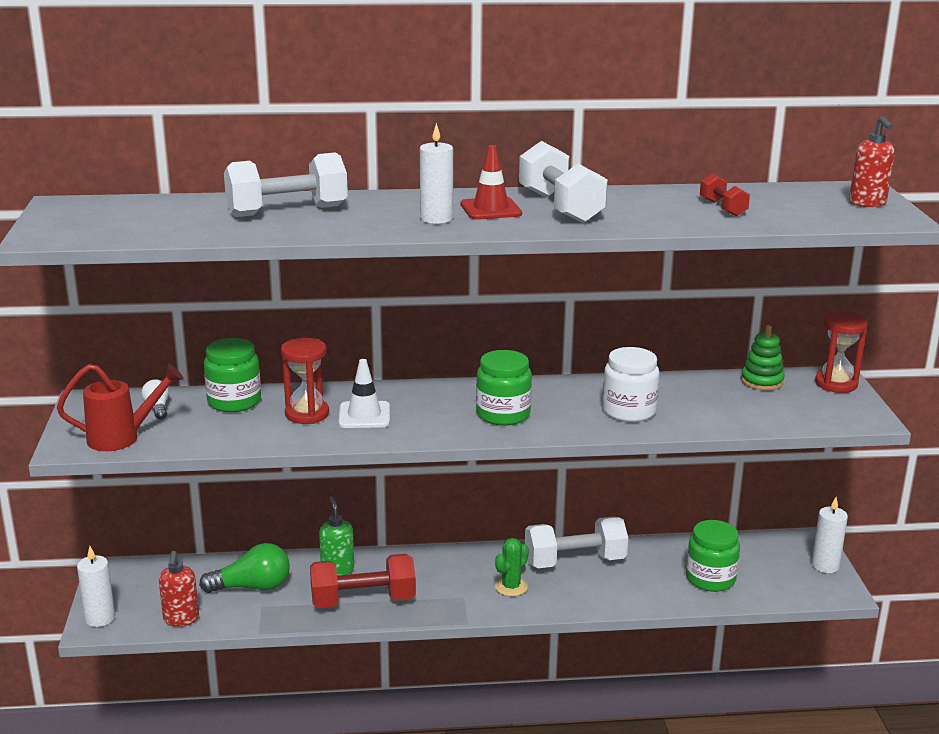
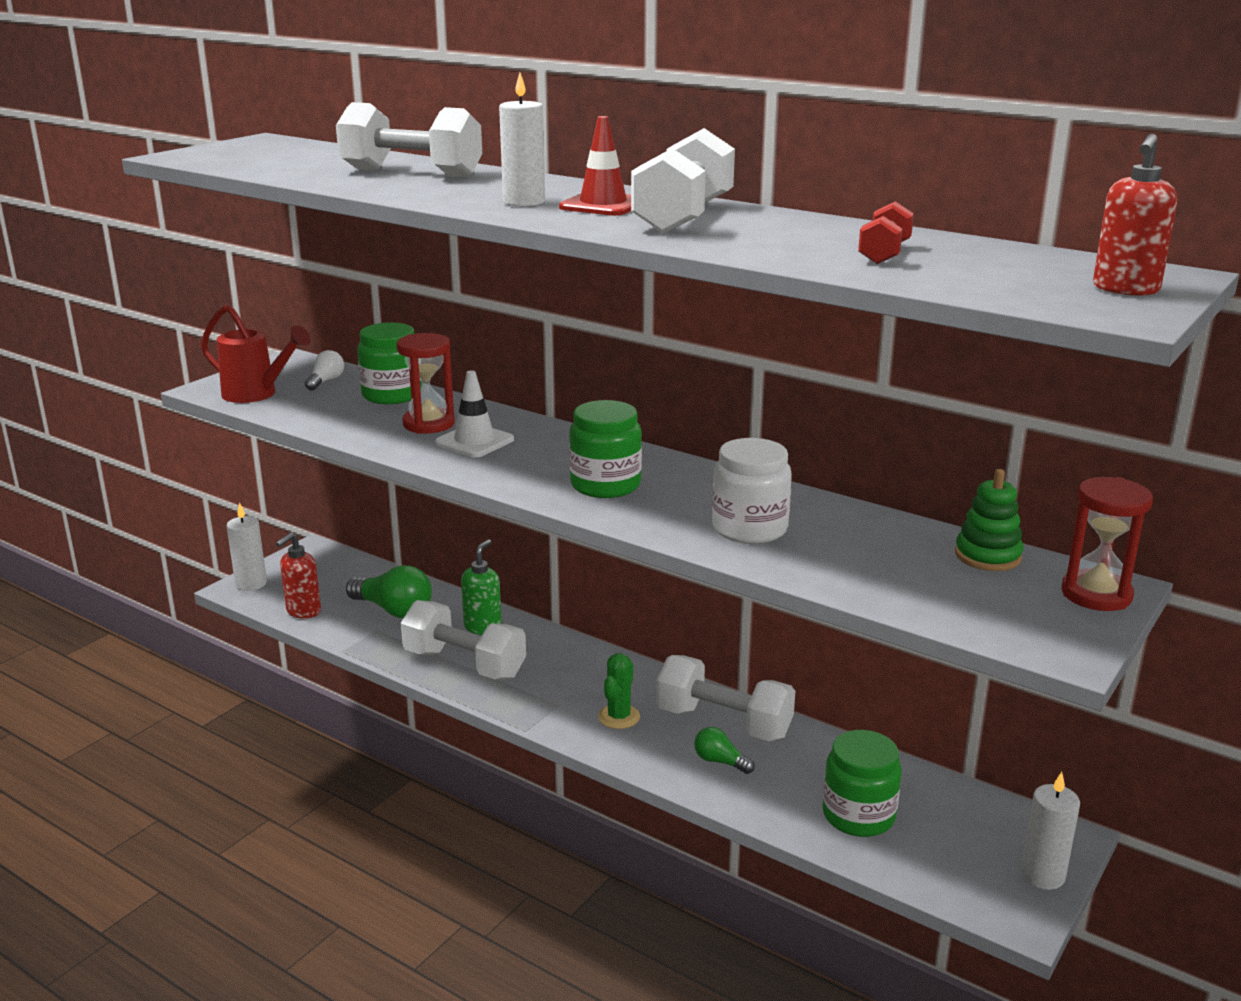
camera: 40 degrees right, 0 degrees up
red dumbbell [310,554,416,608] -> white dumbbell [401,600,526,679]
green cactus [495,538,529,596] -> green cactus turned 60 degrees counterclockwise [598,653,640,729]
none -> green light bulb [694,727,755,774]

